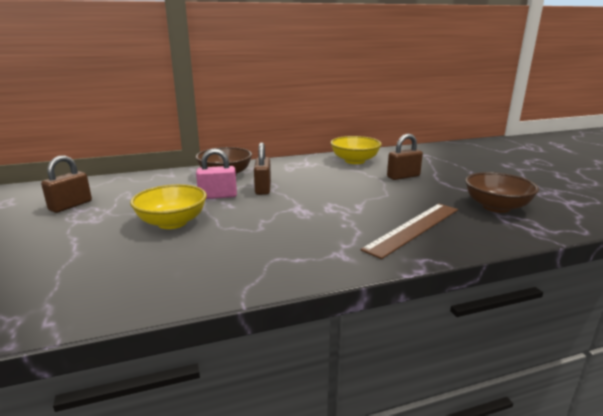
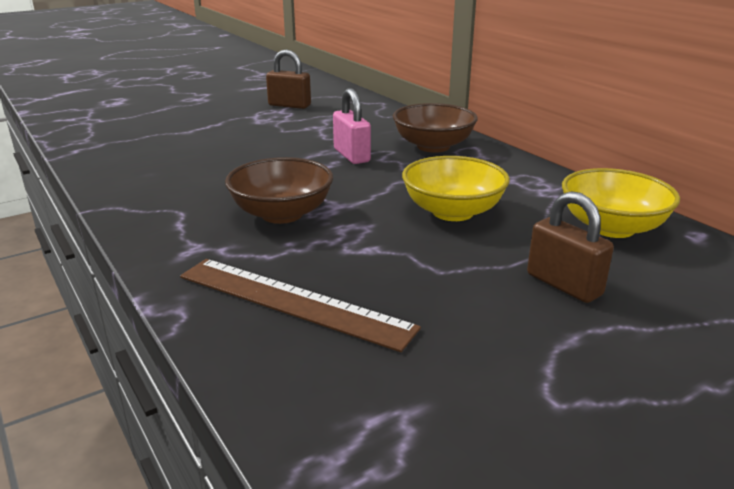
camera: 75 degrees right, 5 degrees up
yellow bowl [130,184,207,229] -> yellow bowl moved to [402,156,510,221]
brown padlock [254,142,271,195] -> none
brown bowl [465,172,539,213] -> brown bowl moved to [225,157,333,224]

